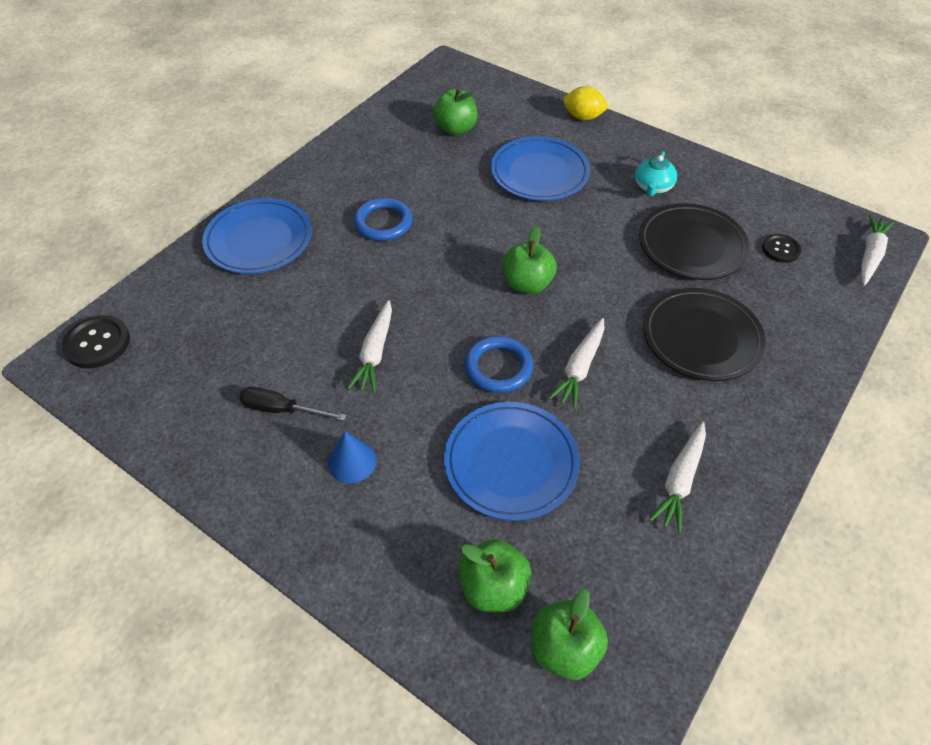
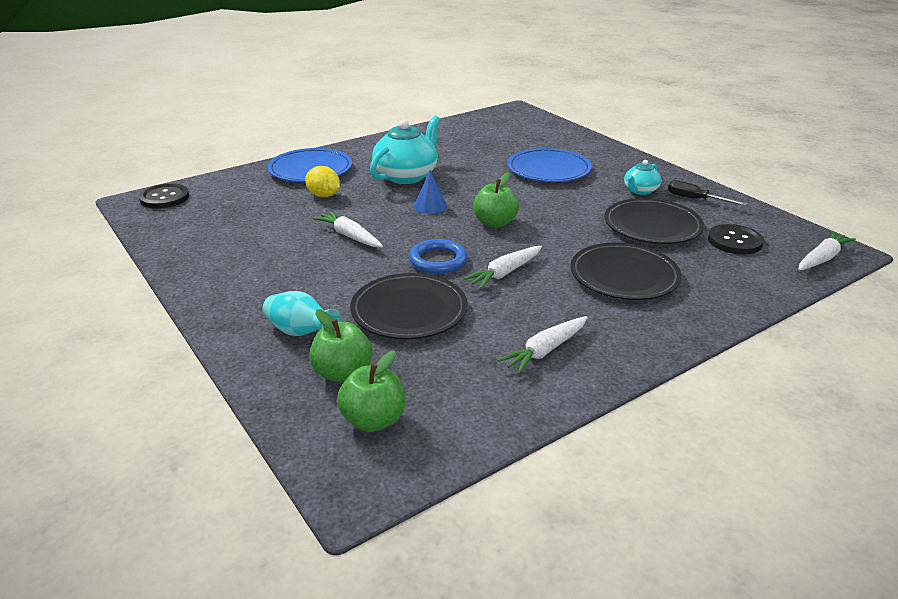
camera: 20 degrees right, 20 degrees down
black screwdriver [239,387,347,421] -> black screwdriver moved to [668,180,747,206]
blue cone [328,431,377,483] -> blue cone moved to [414,171,447,214]
white carrot [348,300,392,393] -> white carrot turned 105 degrees clockwise [313,211,383,247]
blue ring [354,198,412,241] -> turquoise teapot [370,116,440,184]
green apple [433,88,478,135] -> none
blue plate [444,402,580,521] -> black plate [350,273,468,339]
yellow lemon [563,86,609,120] -> yellow lemon moved to [305,166,340,197]
black button [762,234,801,263] -> black button [708,224,764,255], size x1.54
none -> turquoise vase [263,291,340,336]

